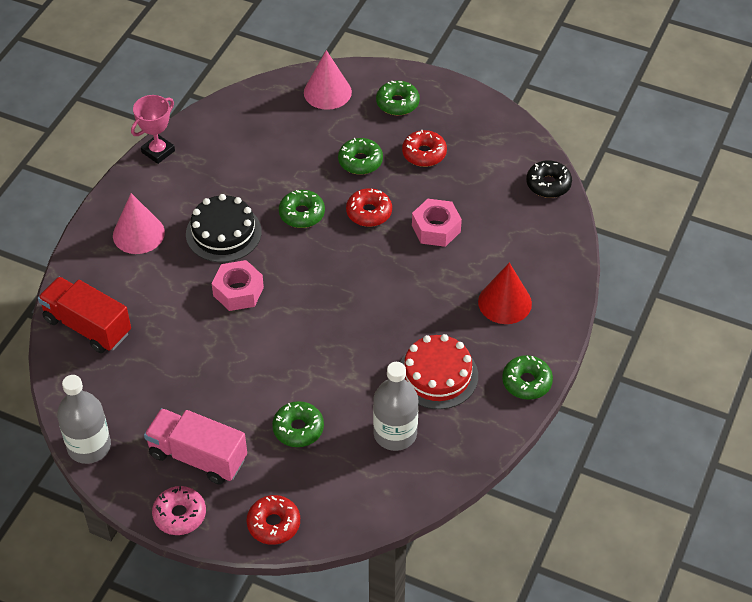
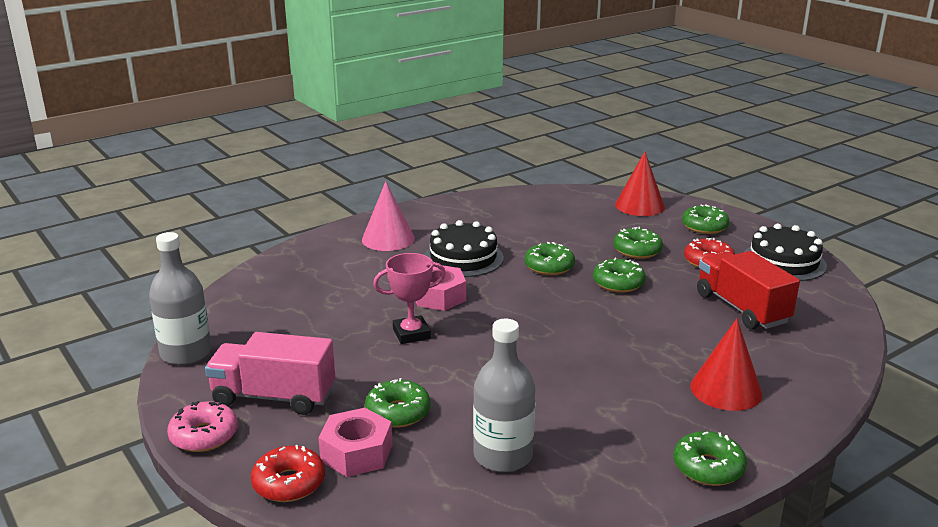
camera: 30 degrees right, 25 degrees down
red truck [38,277,131,353] -> red truck moved to [697,251,800,329]
pink trophy [131,95,175,164] -> pink trophy moved to [373,253,446,344]
pink truck [144,408,247,484] -> pink truck turned 45 degrees counterclockwise [205,332,335,415]
pink cone [304,50,352,110] -> red cone [615,152,665,216]
red donut [346,188,392,227] -> green donut [593,258,646,293]
red cake [400,334,478,409] -> none
pink nut [412,199,462,247] -> pink nut moved to [318,408,392,477]
black donut [526,161,572,198] -> none
none -> black cake [744,223,827,281]

